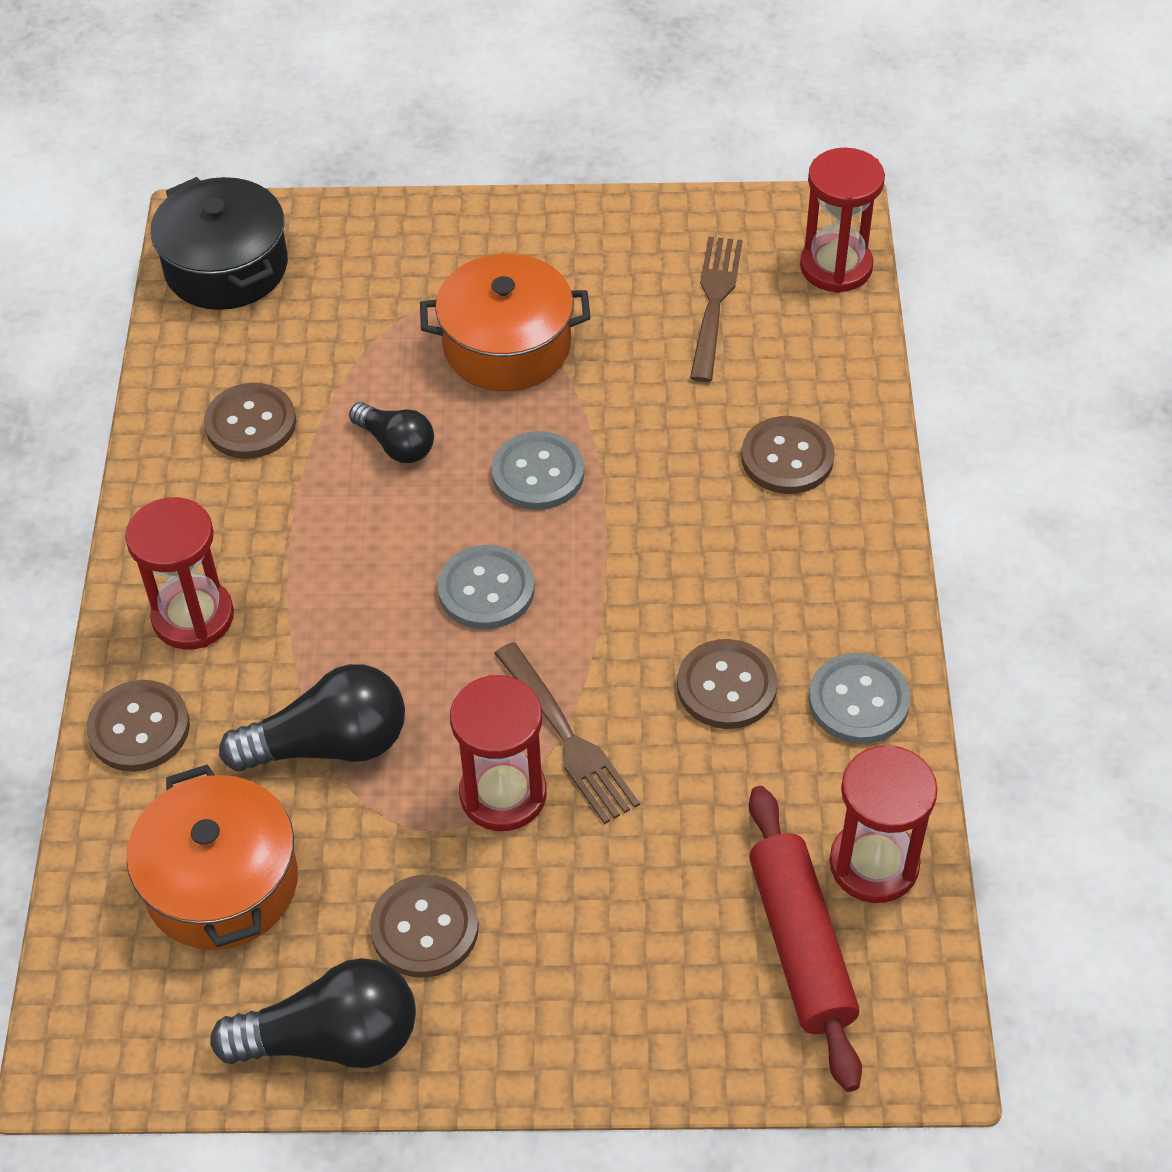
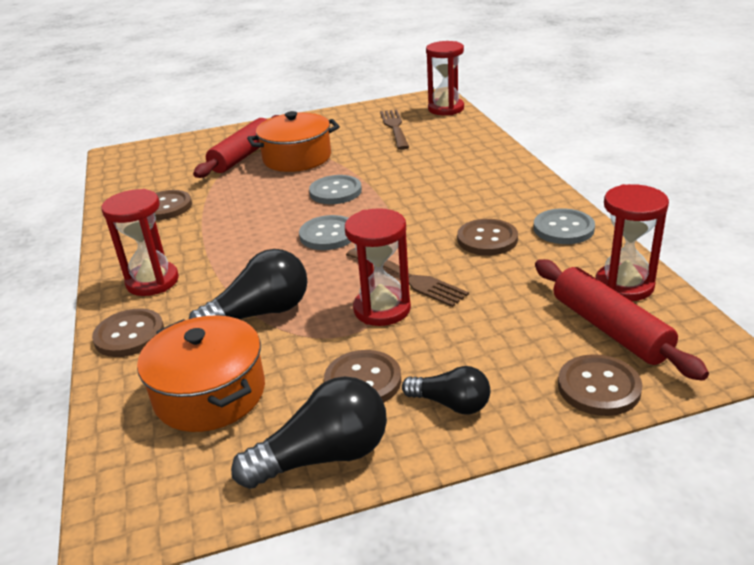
camera: 15 degrees left, 20 degrees down
black pot [150,177,288,310] -> none
black light bulb [349,402,434,463] -> black light bulb moved to [402,366,490,414]
brown button [741,416,834,494] -> brown button moved to [558,354,642,416]
none -> red rolling pin [193,115,279,178]

